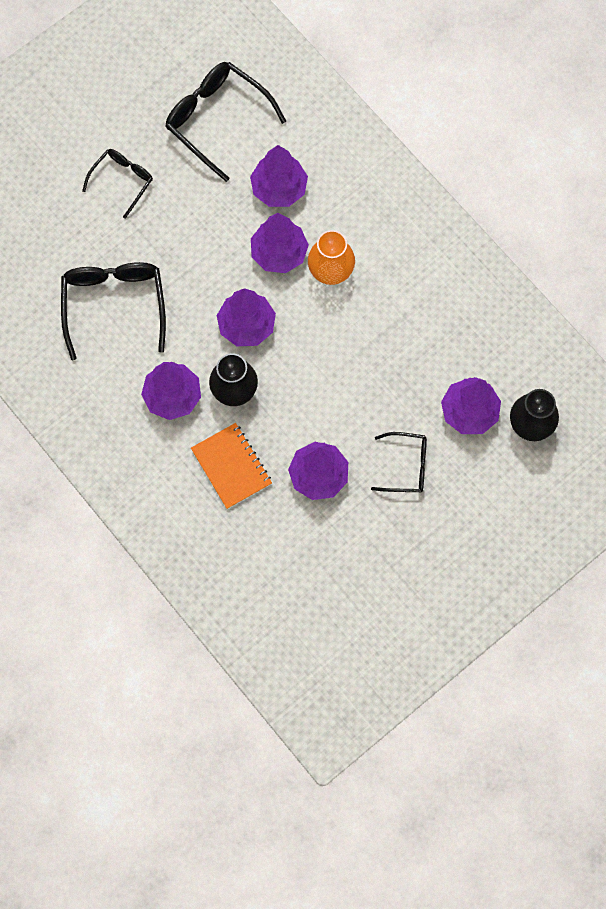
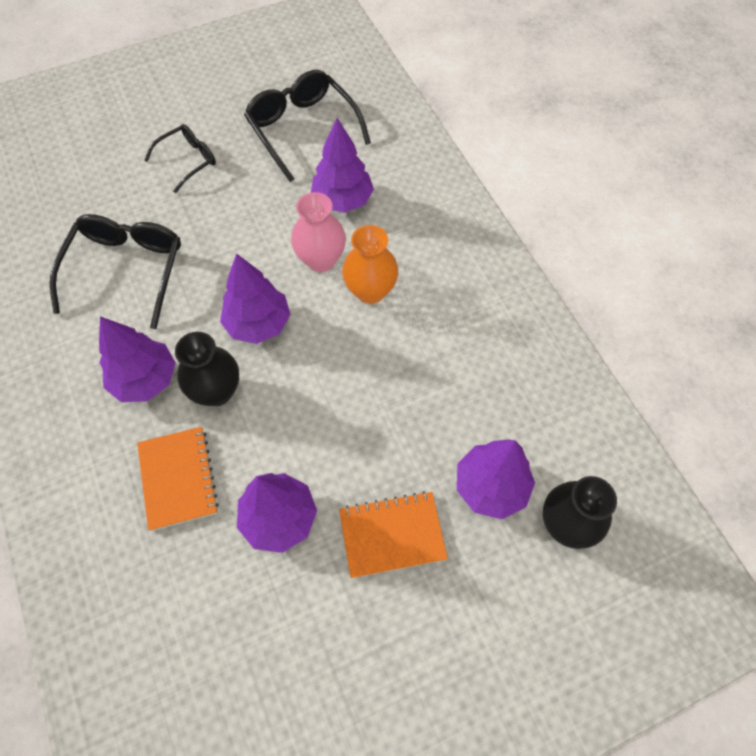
camera: 15 degrees right, 10 degrees down
purple tree [251,213,309,273] -> pink vase [291,192,346,272]
black glasses [371,432,427,493] -> orange notebook [339,491,448,578]

